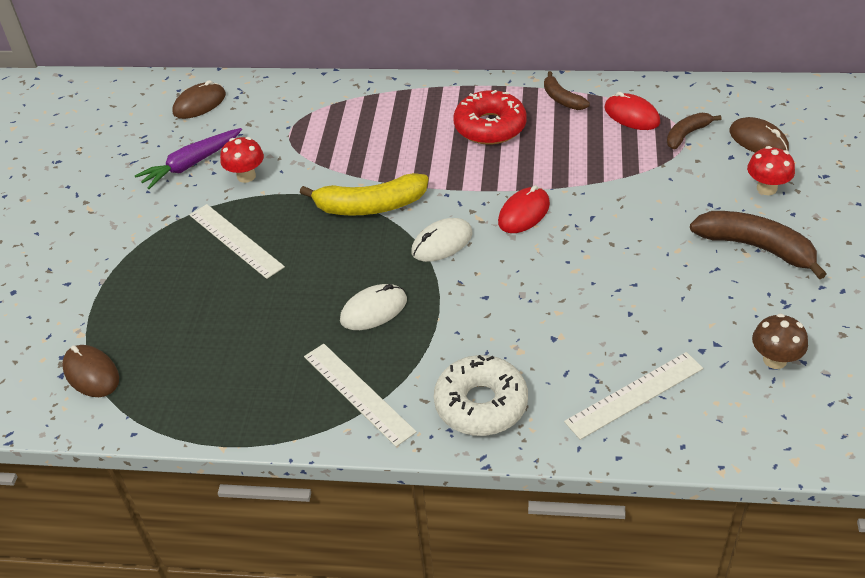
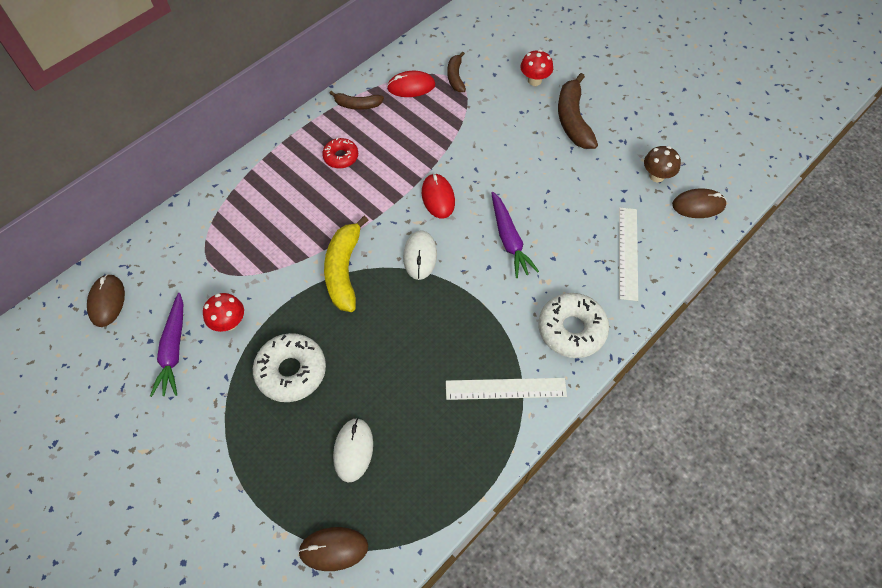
camera: 55 degrees left, 15 degrees up
white ruler [189,204,285,279] -> white donut [253,333,326,402]
yellow banana [300,173,428,215] -> yellow banana turned 150 degrees clockwise [324,216,368,312]
white mouse [340,284,407,330] -> white mouse moved to [333,418,373,483]
red donut [454,90,527,145] -> red donut [322,138,358,168], size x0.59
brown banana [690,211,827,279] -> brown banana turned 75 degrees counterclockwise [558,73,598,149]
brown mouse [729,117,789,153] -> brown mouse moved to [672,189,727,218]
none -> purple carrot [491,192,539,278]

